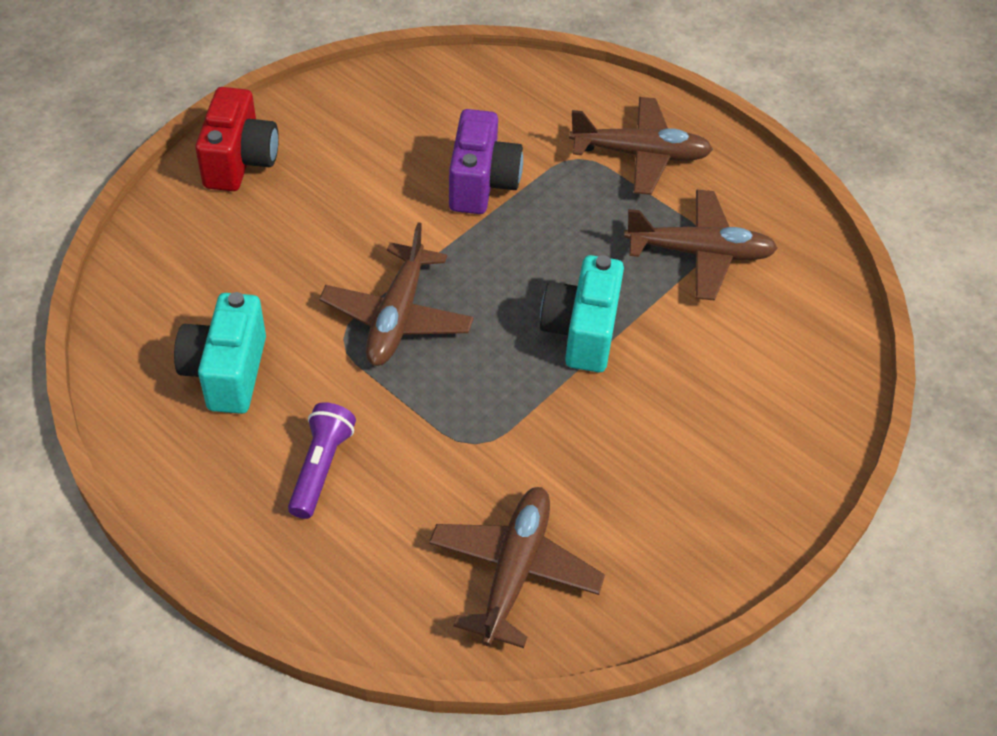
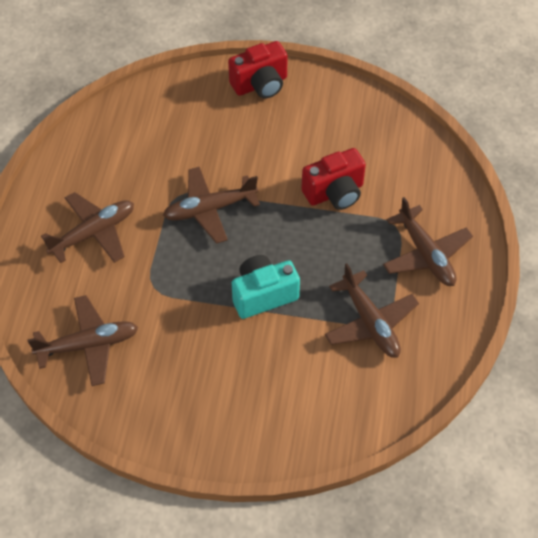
camera: 60 degrees right, 5 degrees up
turquoise camera [174,292,266,414] -> none
purple flashlight [288,402,356,519] -> brown plane [41,192,134,263]
purple camera [449,109,523,214] -> red camera [301,148,366,210]

